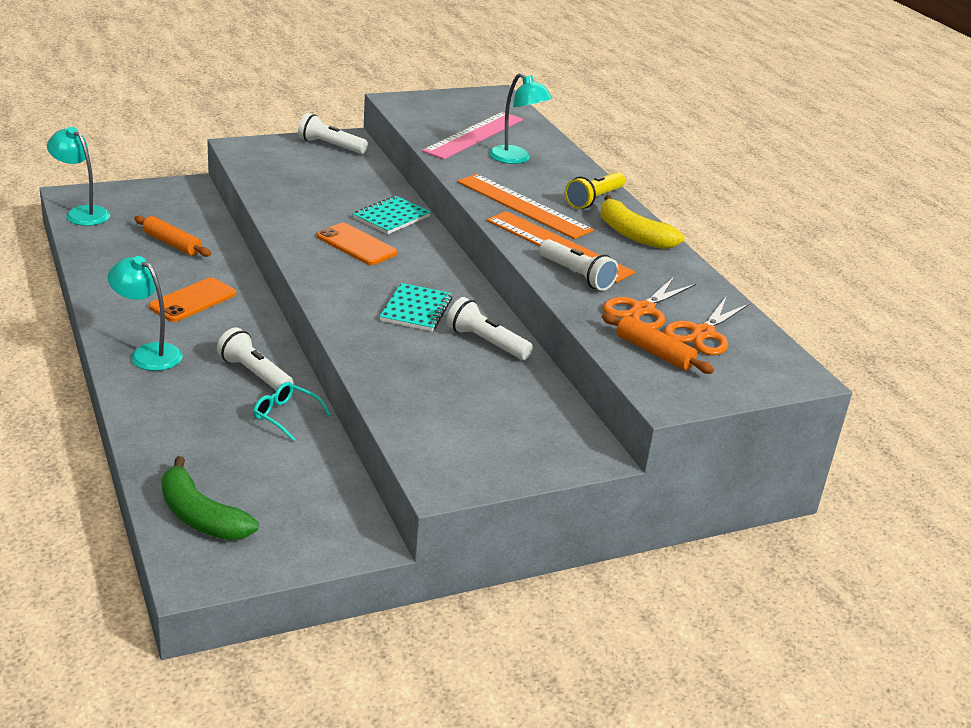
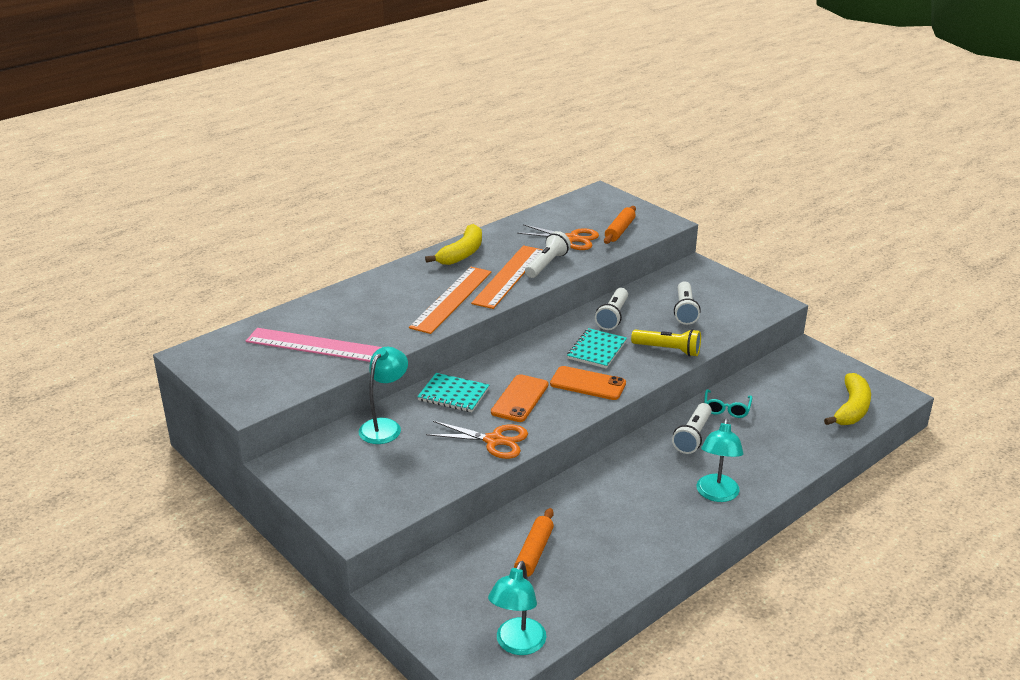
camera: 105 degrees left, 0 degrees up
orange phone [149,277,236,322] -> orange phone moved to [550,366,626,400]
green banana [161,456,259,540] -> yellow banana [824,373,871,425]
white flashlight [298,113,368,154] -> white flashlight moved to [674,281,701,325]
turquoise notebook [379,283,452,331] -> turquoise notebook turned 60 degrees counterclockwise [567,328,627,369]
turquoise lamp [489,73,552,164] -> turquoise lamp moved to [359,347,408,444]
yellow flashlight [565,172,625,209] -> yellow flashlight moved to [631,329,701,357]
orange scissors [663,297,750,355] -> orange scissors moved to [426,421,528,459]

